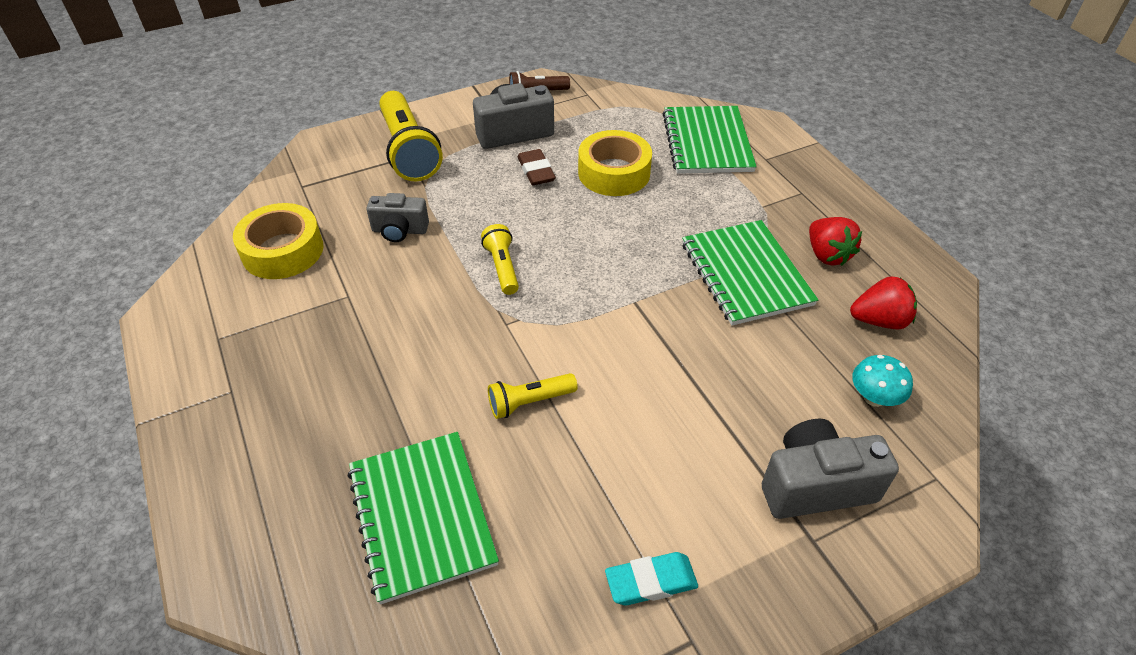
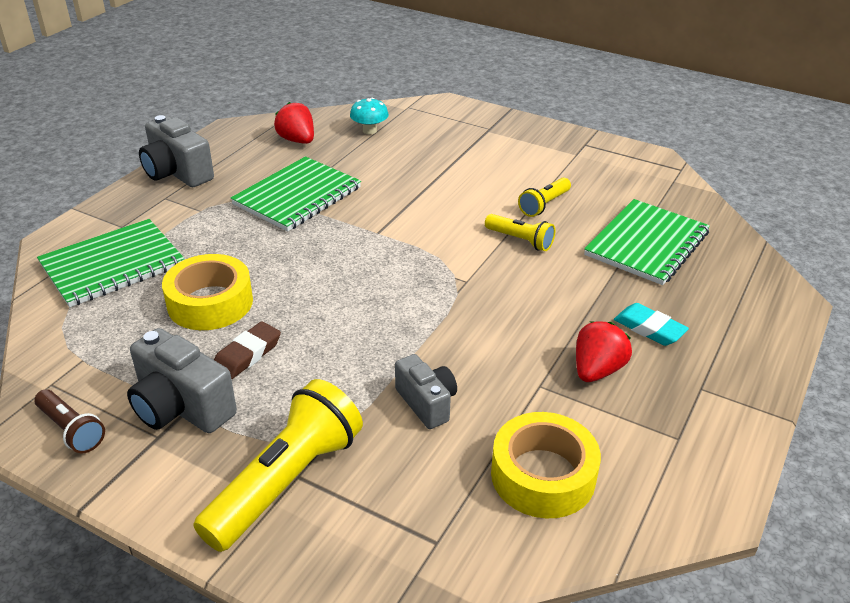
camera: 125 degrees left, 10 degrees down
yellow flashlight [481,224,519,295] -> yellow flashlight moved to [518,178,571,217]
turquoise eraser [605,552,698,606] -> turquoise eraser moved to [614,303,689,346]
grey camera [762,419,899,519] -> grey camera moved to [139,115,214,187]
red strawberry [809,217,862,266] -> red strawberry moved to [576,321,632,382]

